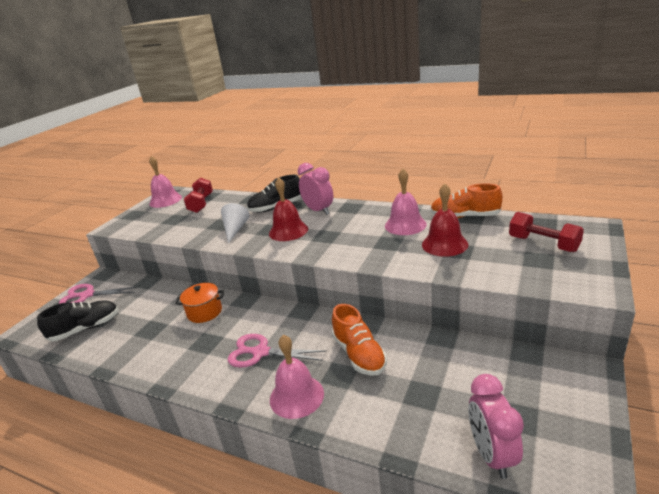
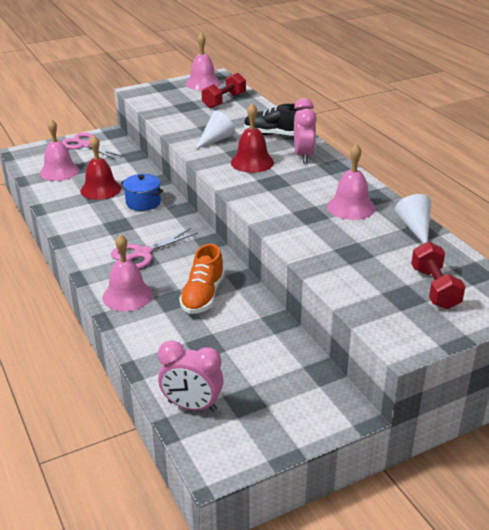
camera: 35 degrees right, 5 degrees up
black shoe [37,301,119,342] -> pink bell [40,119,79,181]
orange pot [176,283,224,323] -> blue pot [121,174,163,211]
pink scissors [228,334,326,368] -> pink scissors turned 90 degrees counterclockwise [111,228,198,269]
red bell [422,184,468,257] -> red bell moved to [80,136,121,200]
orange shoe [430,183,503,218] -> white cone [395,194,431,244]
pink clock [468,374,524,479] -> pink clock turned 105 degrees counterclockwise [158,340,224,412]

